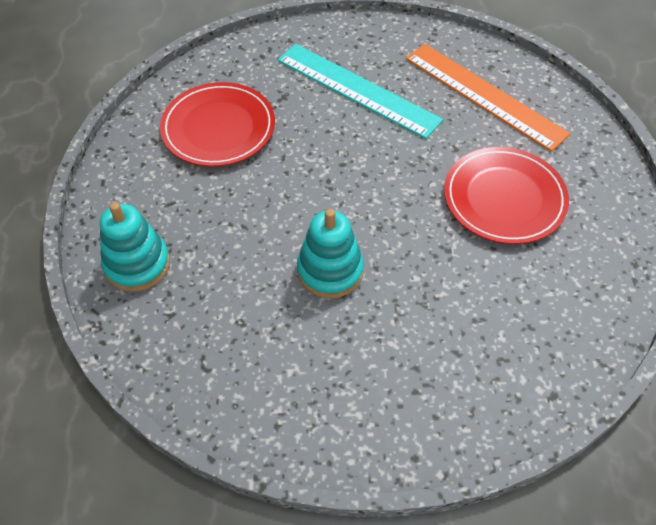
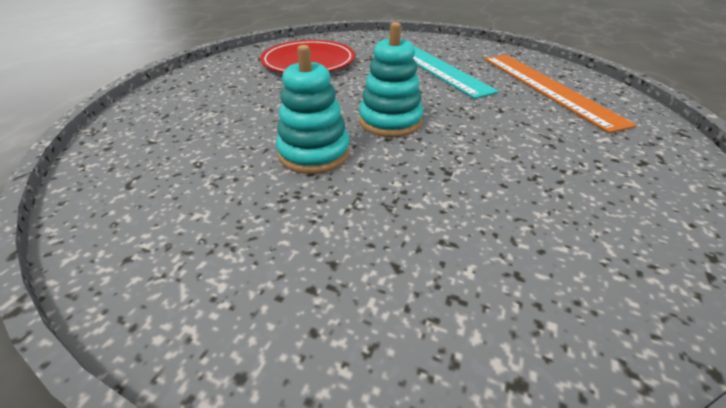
camera: 25 degrees right, 15 degrees down
turquoise stacking toy [100,202,170,292] -> turquoise stacking toy moved to [359,22,423,137]
red plate [444,147,569,244] -> none

